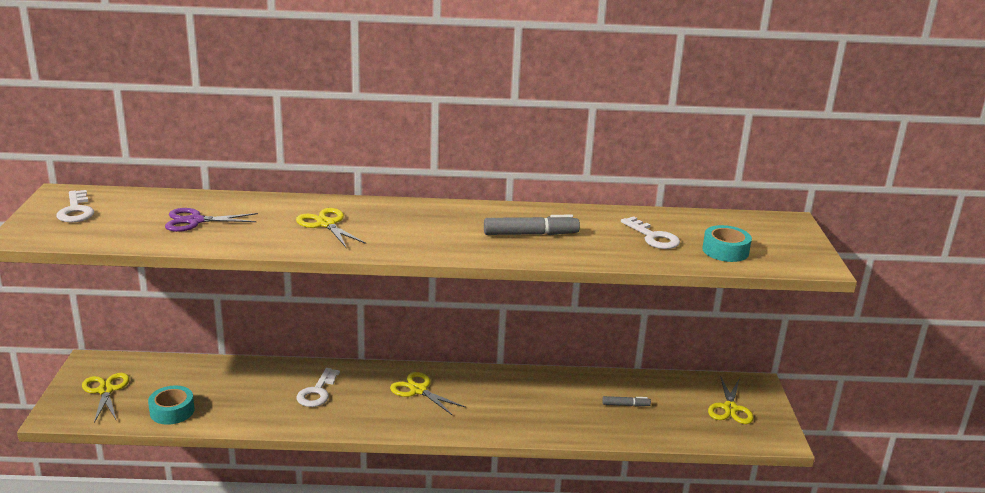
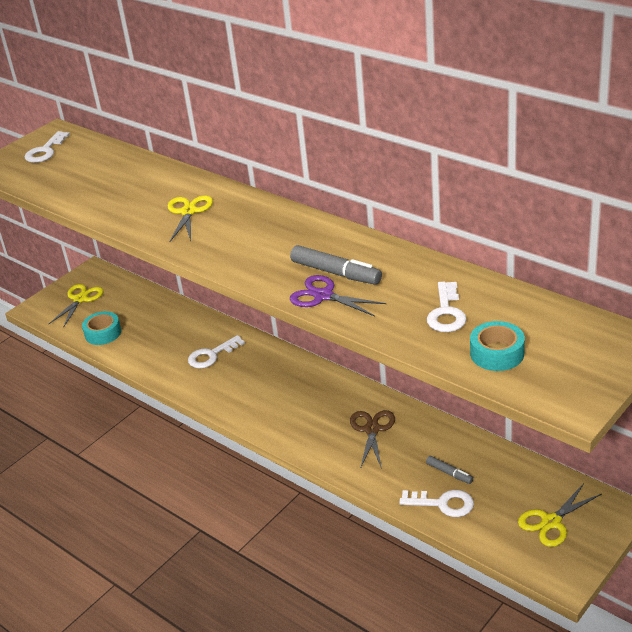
camera: 45 degrees right, 10 degrees up
purple scissors [165,208,258,232] -> purple scissors moved to [290,275,386,316]
yellow scissors [390,372,466,415] -> none
none -> brown scissors [350,410,395,469]
none -> white key [399,490,474,517]

